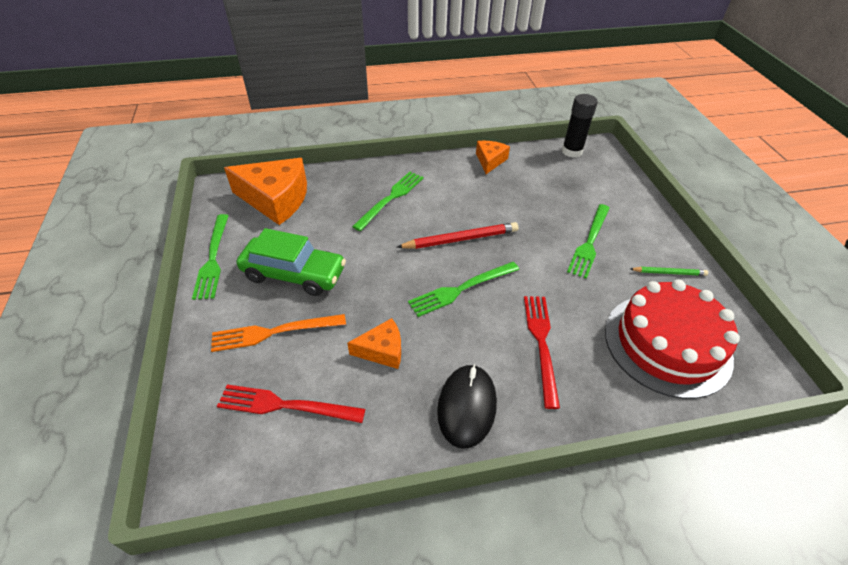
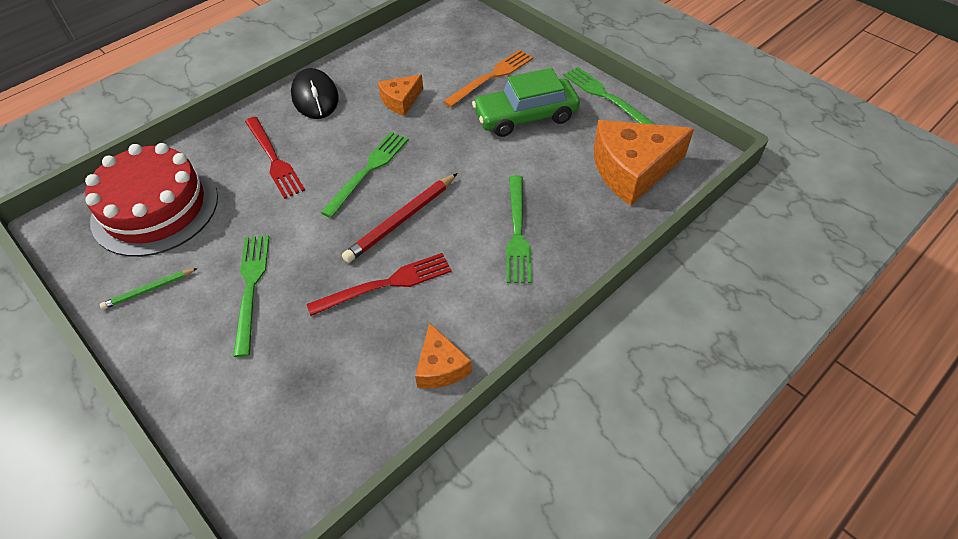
camera: 150 degrees right, 5 degrees up
red fork [217,384,365,423] -> red fork moved to [307,253,452,316]
black glue stick [562,94,598,158] -> none

